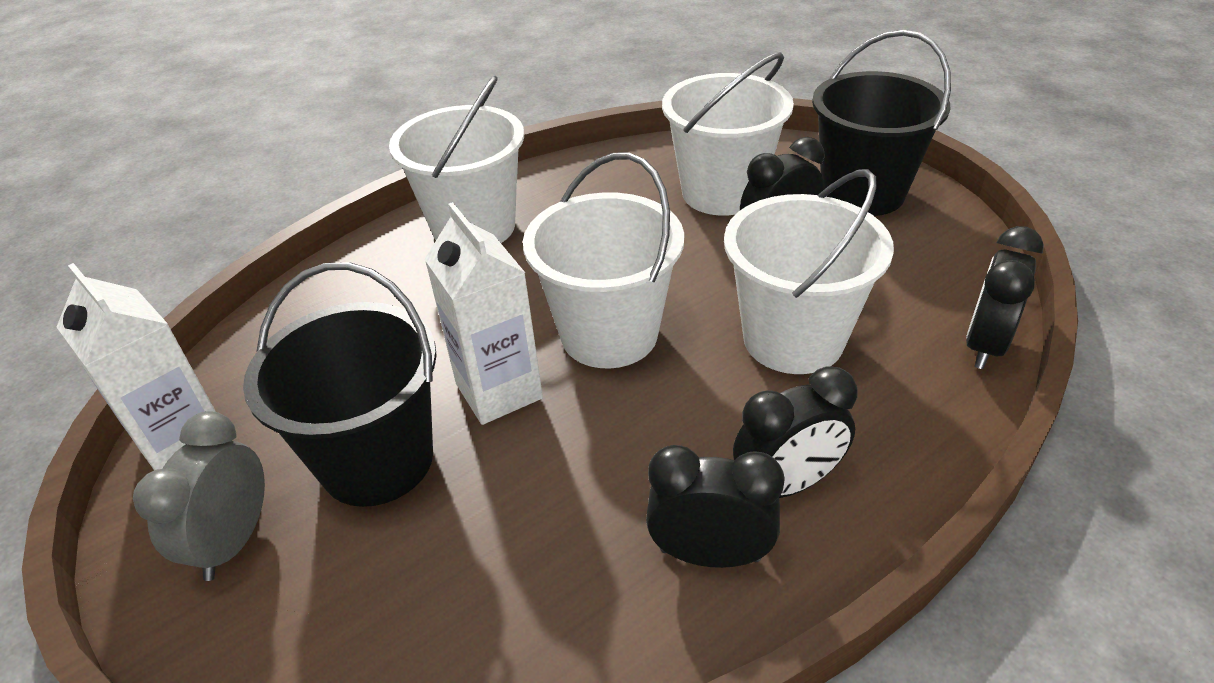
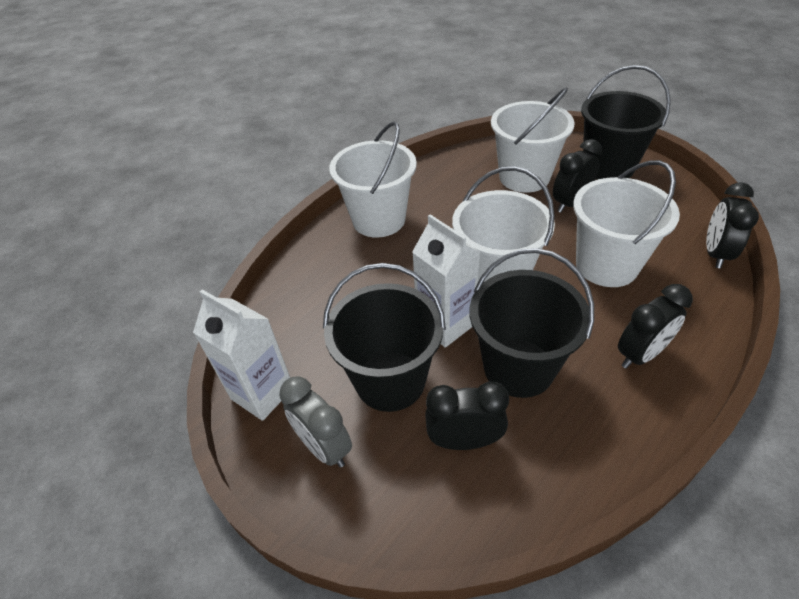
camera: 10 degrees left, 5 degrees up
grey clock [133,411,265,581] -> grey clock turned 45 degrees counterclockwise [279,376,352,468]
black clock [646,445,785,568] -> black clock moved to [425,381,509,450]
none -> black bucket [470,248,594,398]

